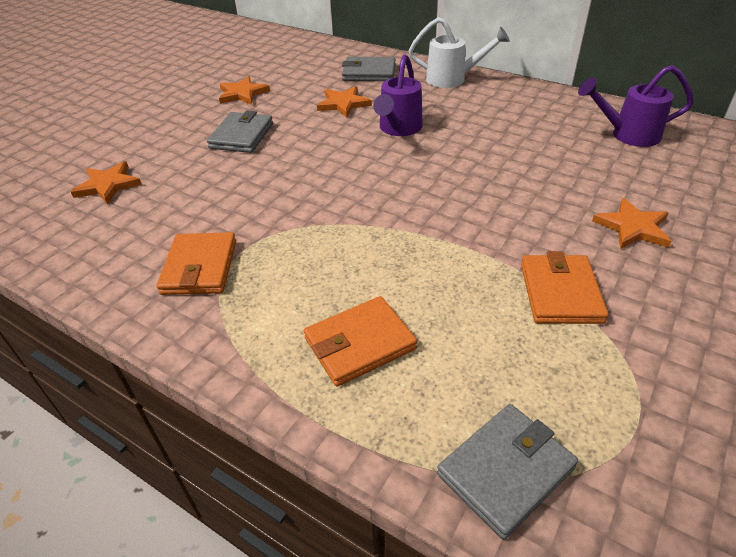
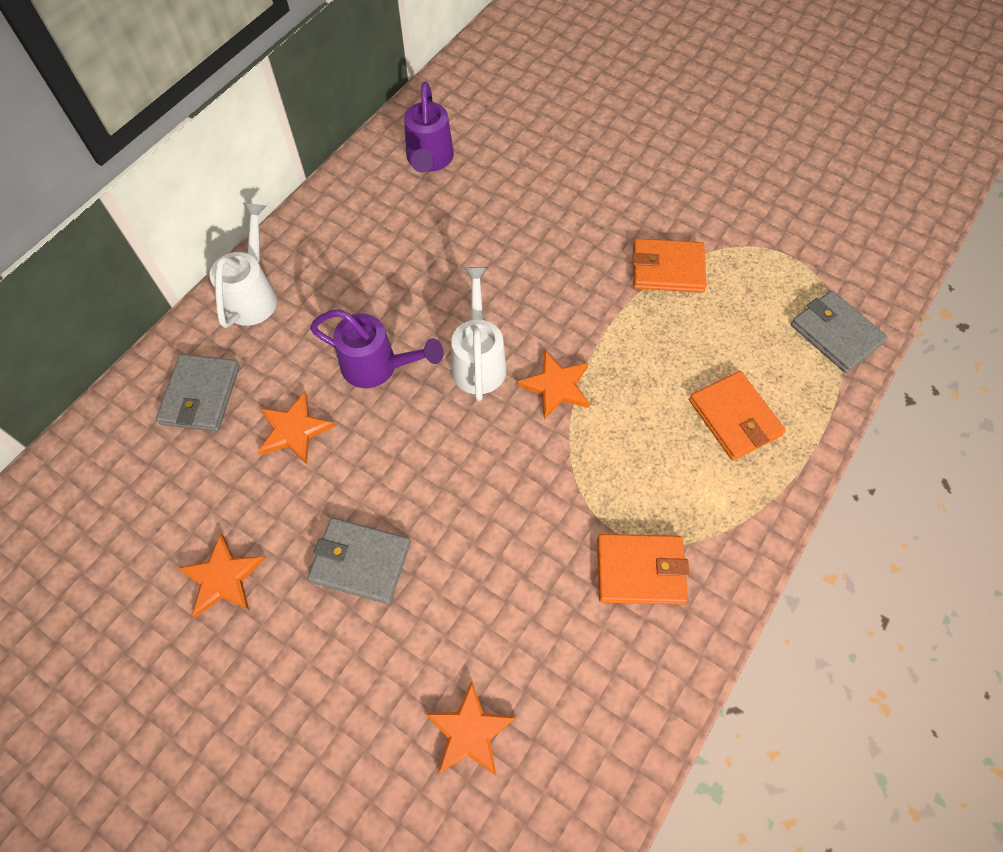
camera: 90 degrees left, 20 degrees up
orange star [592,198,671,249] -> orange star moved to [517,351,590,419]
none -> white watering can [451,267,507,401]

